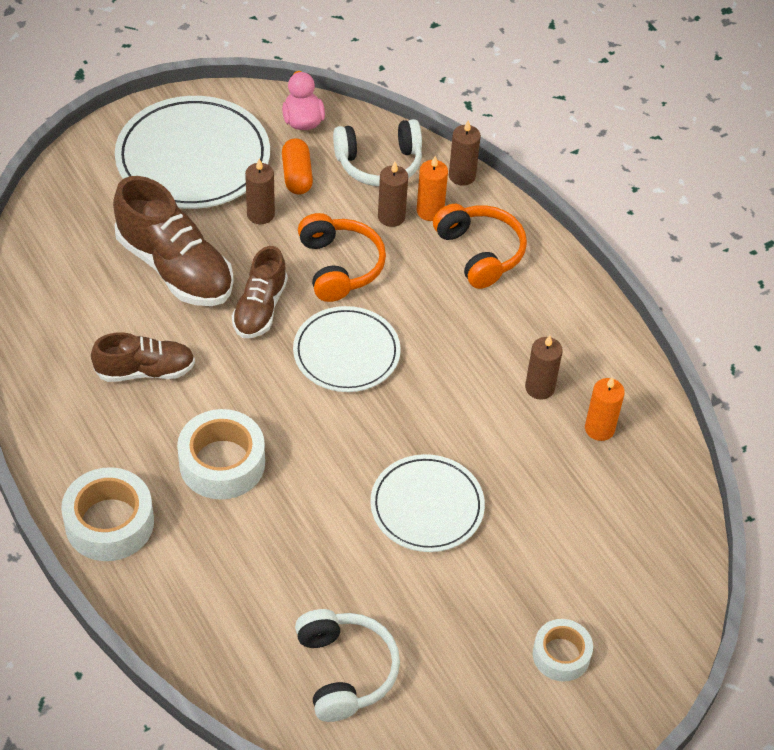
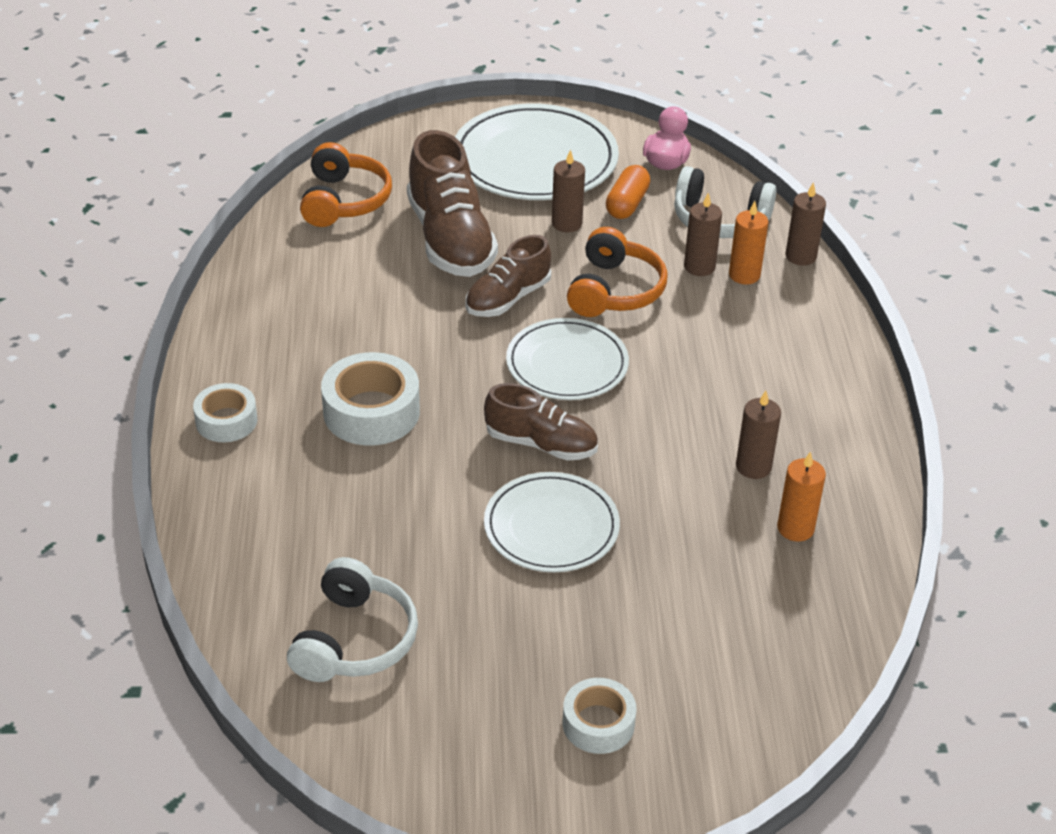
camera: 30 degrees right, 10 degrees down
white tape [61,467,154,561] -> white tape [193,383,258,442], size x0.63
brown shoe [91,332,195,382] -> brown shoe moved to [484,383,598,461]
orange headphones [433,204,527,289] -> orange headphones moved to [300,142,392,227]

